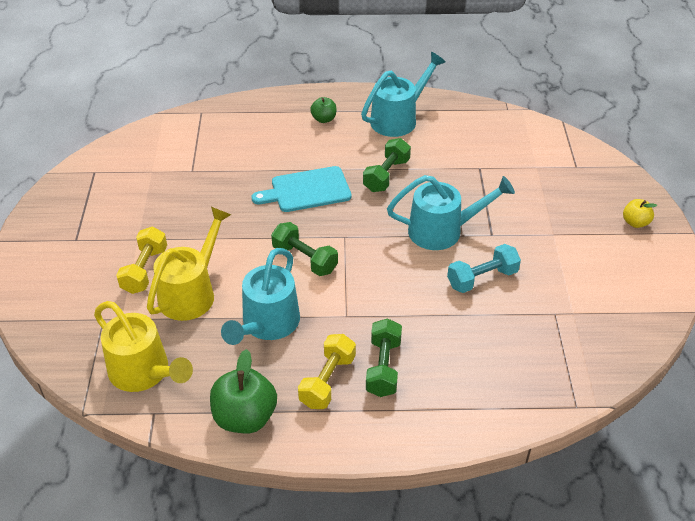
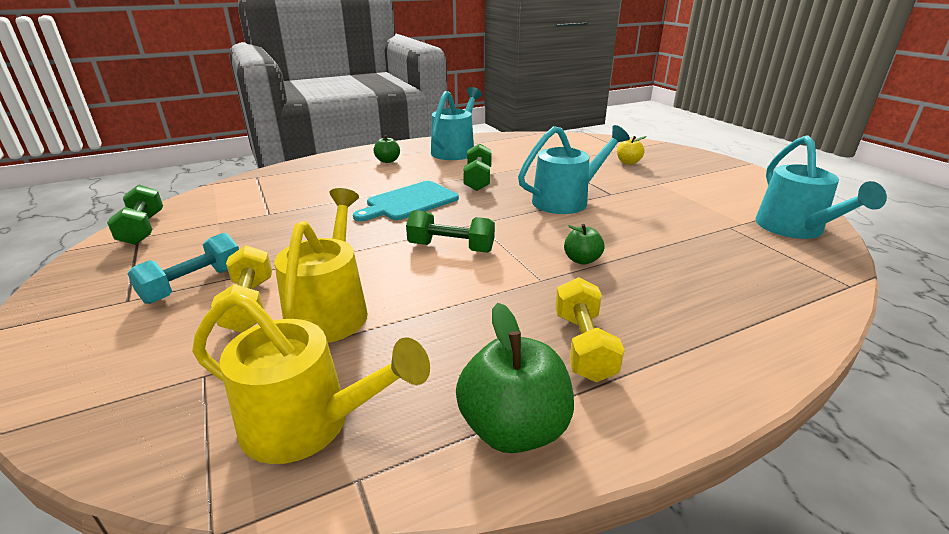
camera: 25 degrees left, 15 degrees down
turquoise watering can [221,248,300,345] -> turquoise watering can moved to [755,135,887,239]
green dumbbell [366,318,402,397] -> green dumbbell moved to [107,185,163,245]
turquoise dumbbell [447,244,521,293] -> turquoise dumbbell moved to [127,233,239,304]
yellow apple [623,199,657,228] -> yellow apple moved to [617,136,647,165]
none -> green apple [564,224,604,265]

